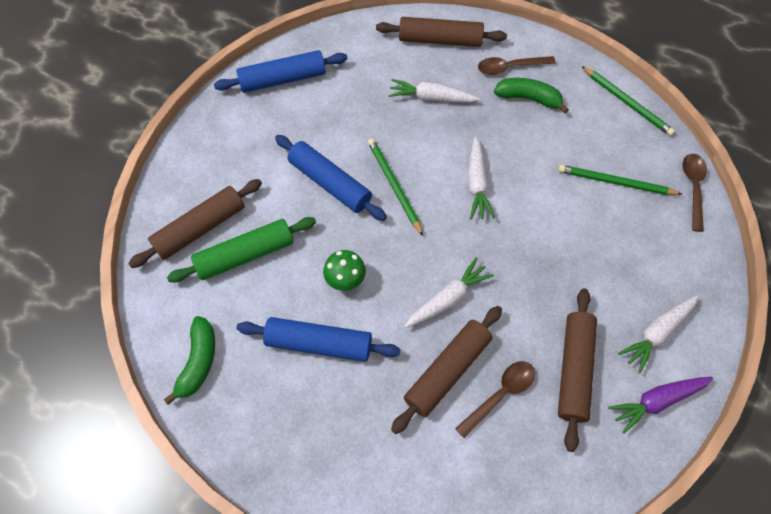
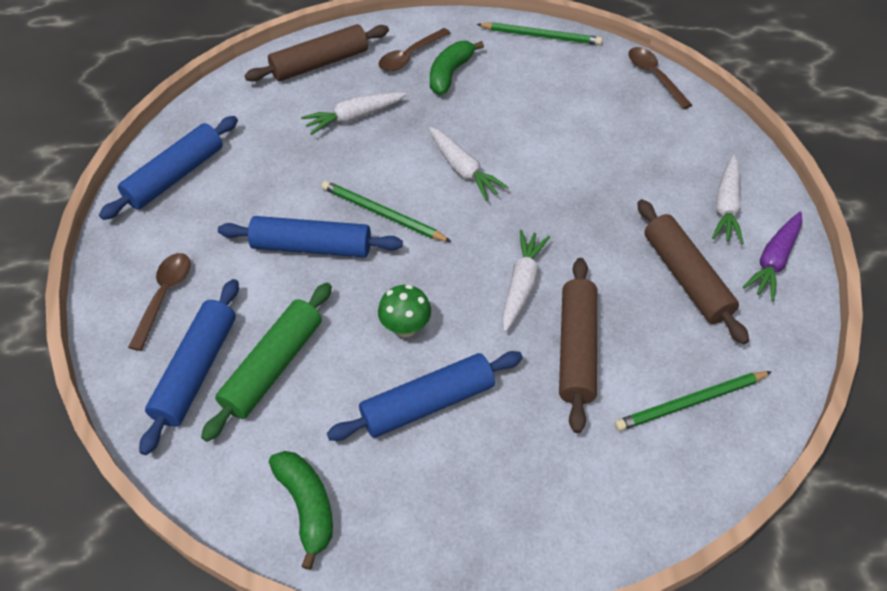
camera: 35 degrees left, 10 degrees down
brown rolling pin [128,179,262,268] -> blue rolling pin [139,279,239,455]
brown spoon [455,361,535,438] -> brown spoon moved to [128,253,191,351]
green banana [494,78,569,114] -> green banana turned 45 degrees counterclockwise [430,41,484,95]
green pencil [558,165,683,195] -> green pencil moved to [614,371,772,431]

